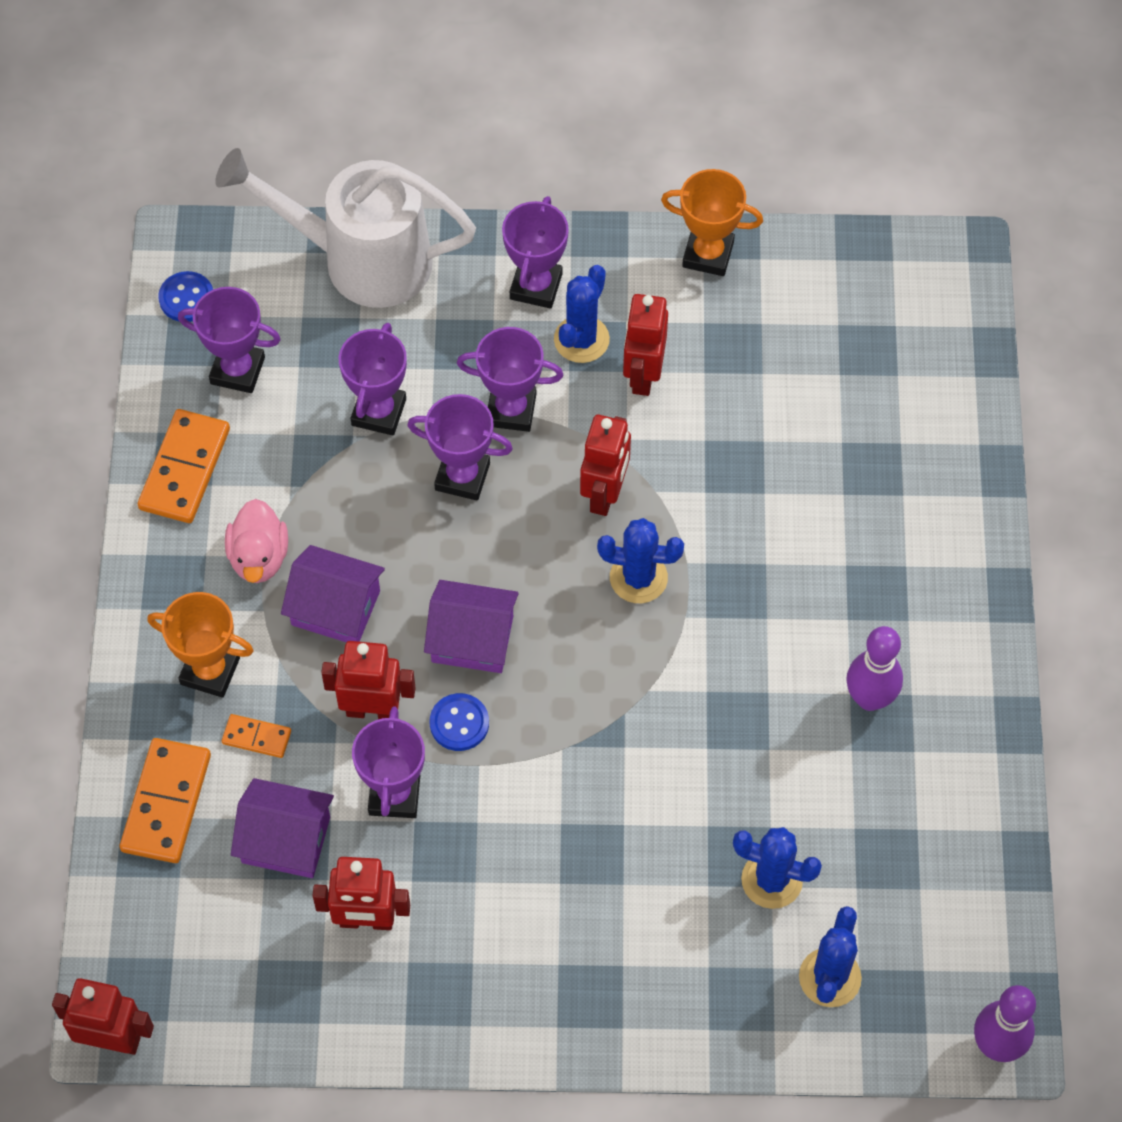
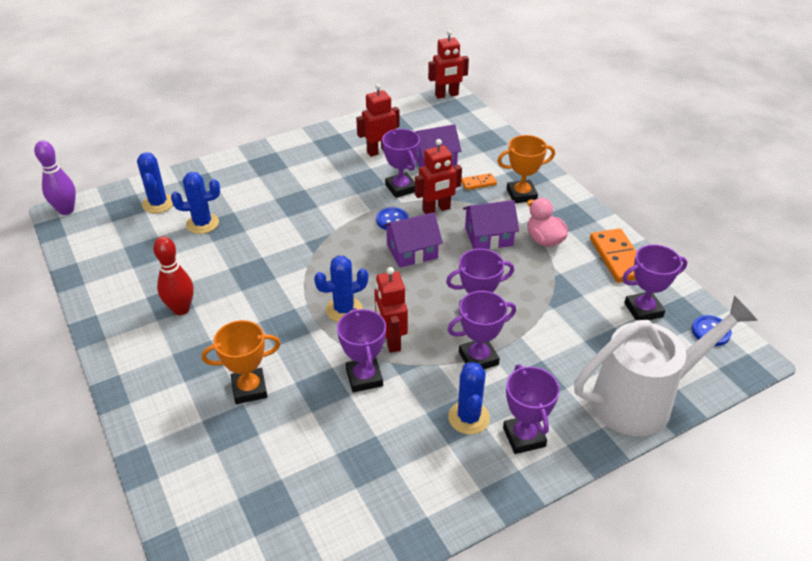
camera: 150 degrees right, 20 degrees down
orange domino [120,738,211,863] -> none
purple trophy [339,323,407,435] -> purple trophy moved to [337,308,386,392]
red robot [623,294,668,396] -> none
orange trophy [661,169,763,276] -> orange trophy moved to [202,320,281,404]
purple bowling pin [846,626,903,711] -> red bowling pin [153,236,194,315]

